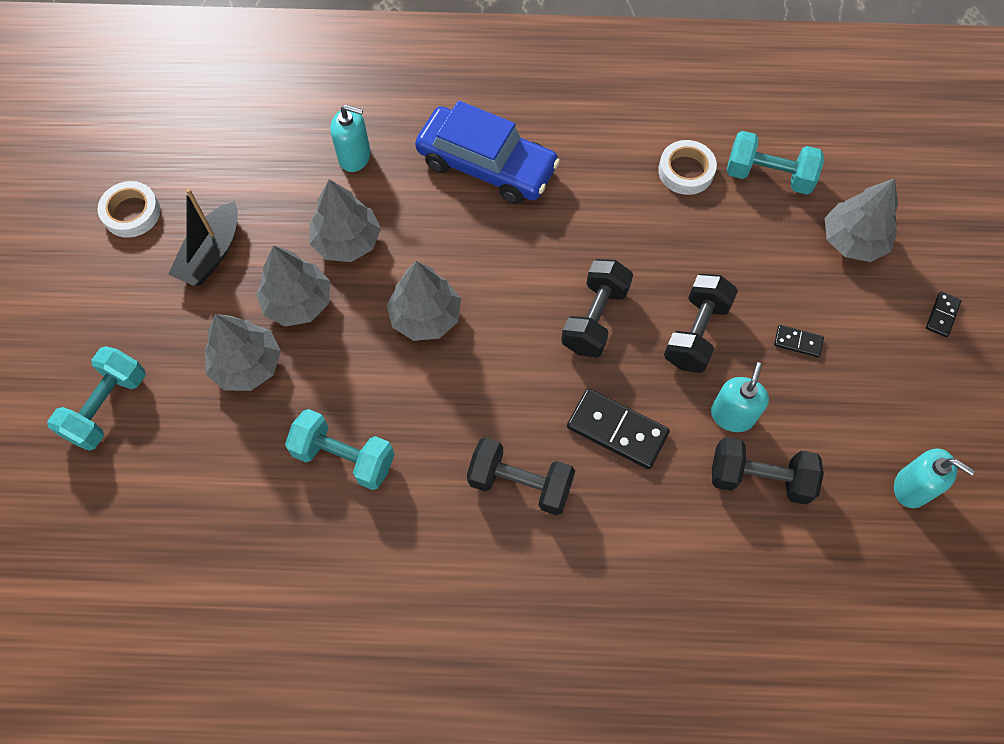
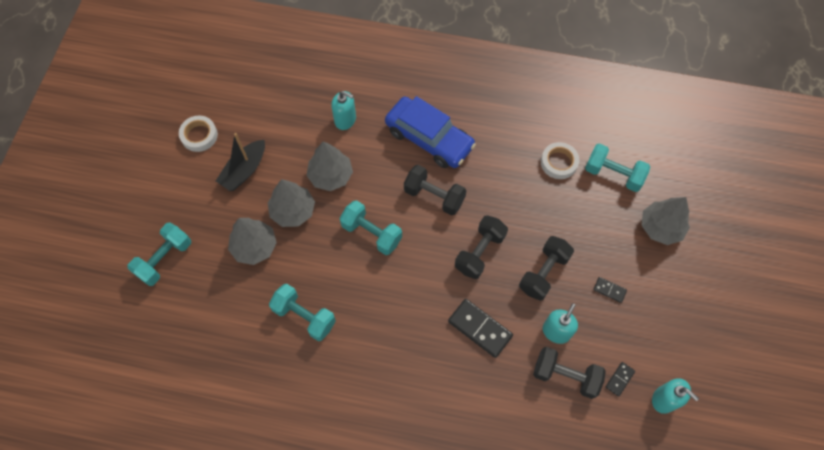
camera: 10 degrees right, 0 degrees up
grey tree [387,261,461,341] -> turquoise dumbbell [340,200,402,255]
black dumbbell [467,437,575,516] -> black dumbbell moved to [404,165,466,216]
black domino [926,291,962,337] -> black domino moved to [606,362,635,397]

